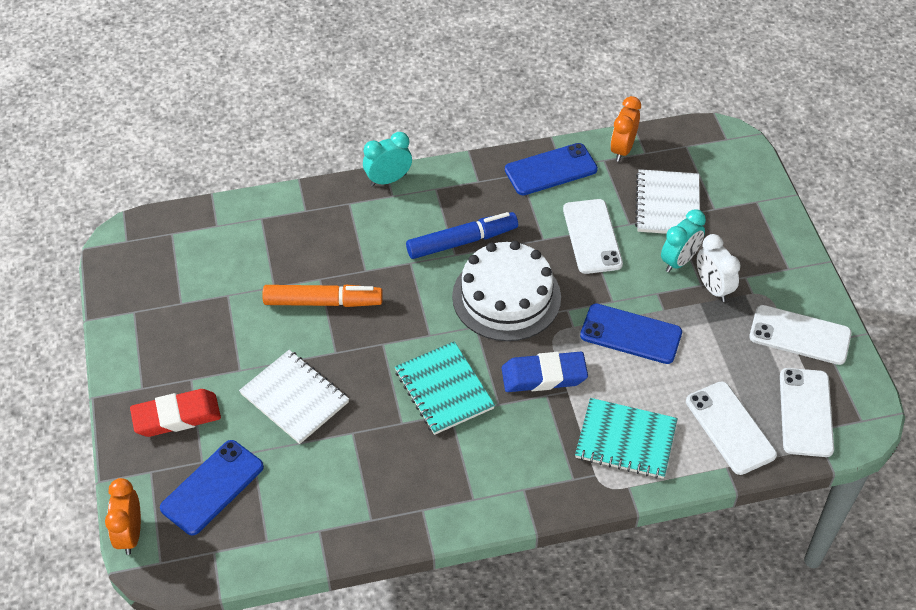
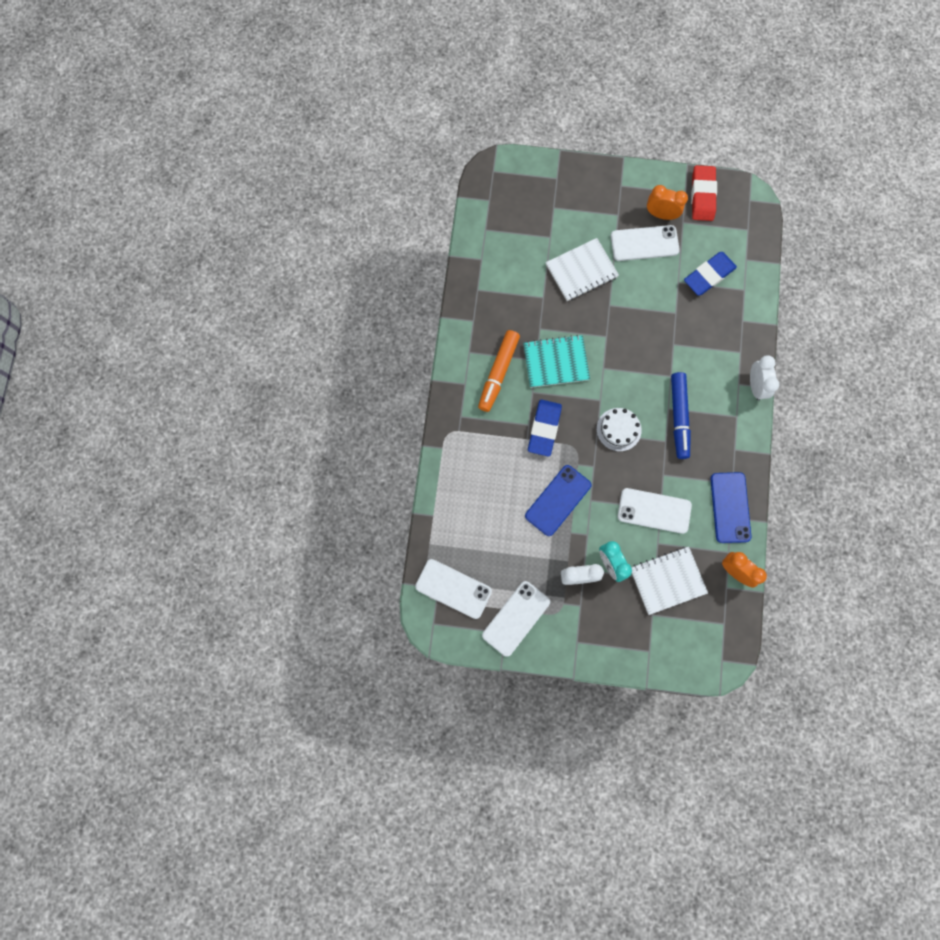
camera: 110 degrees right, 25 degrees up
orange clock [105,478,141,555] -> orange clock moved to [647,185,688,220]
red eraser [130,389,221,437] -> red eraser moved to [691,165,717,221]
blue phone [160,440,264,535] -> none
orange marker [262,284,383,307] -> orange marker moved to [478,330,520,412]
turquoise clock [363,132,412,186] -> white clock [750,355,779,400]
white cake [452,241,561,341] -> white cake [597,408,642,452], size x0.56
turquoise notebook [575,398,678,479] -> none
white notebook [635,169,700,234] -> white notebook turned 45 degrees counterclockwise [631,547,708,615]
white phone [686,382,777,475] -> white phone moved to [611,225,680,261]
none -> blue eraser [684,252,737,296]

